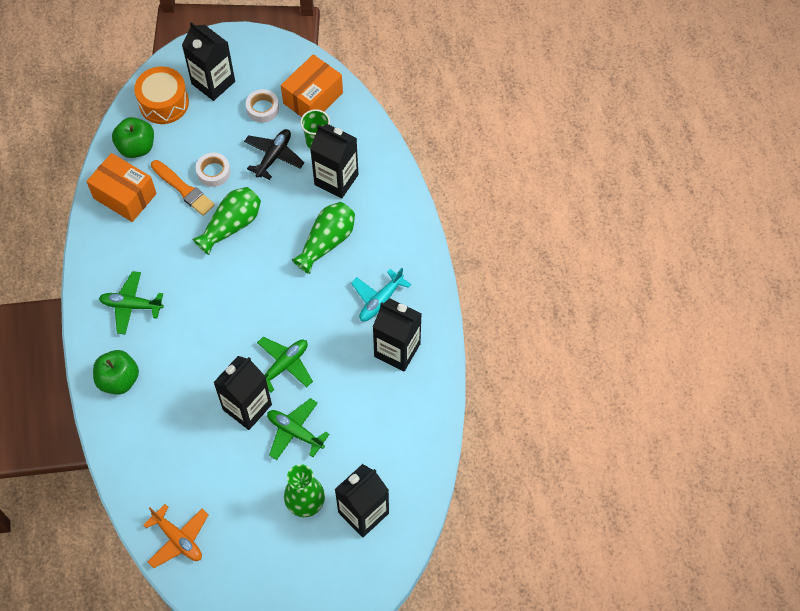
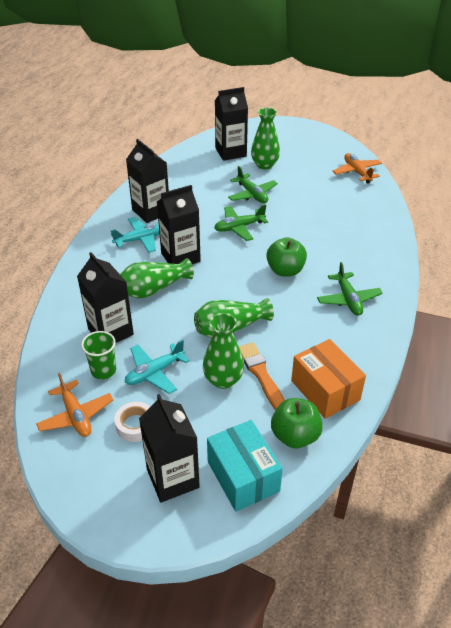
camera: 155 degrees left, 20 degrees down
green apple [93,350,139,395] -> green apple moved to [266,237,307,277]
green plane [99,271,164,335] -> green plane turned 45 degrees clockwise [317,262,383,316]
orange drum [134,66,189,124] -> turquoise box [207,420,283,512]
white tape [196,153,230,187] -> green vase [203,313,244,389]
black carton [213,356,272,430] -> black carton moved to [157,185,201,264]
black plane [244,129,305,180] -> turquoise plane [125,340,190,394]
orange box [281,54,343,117] -> orange plane [36,373,113,437]

